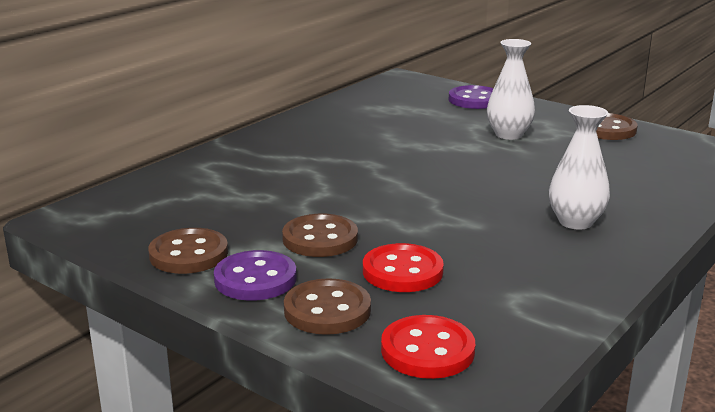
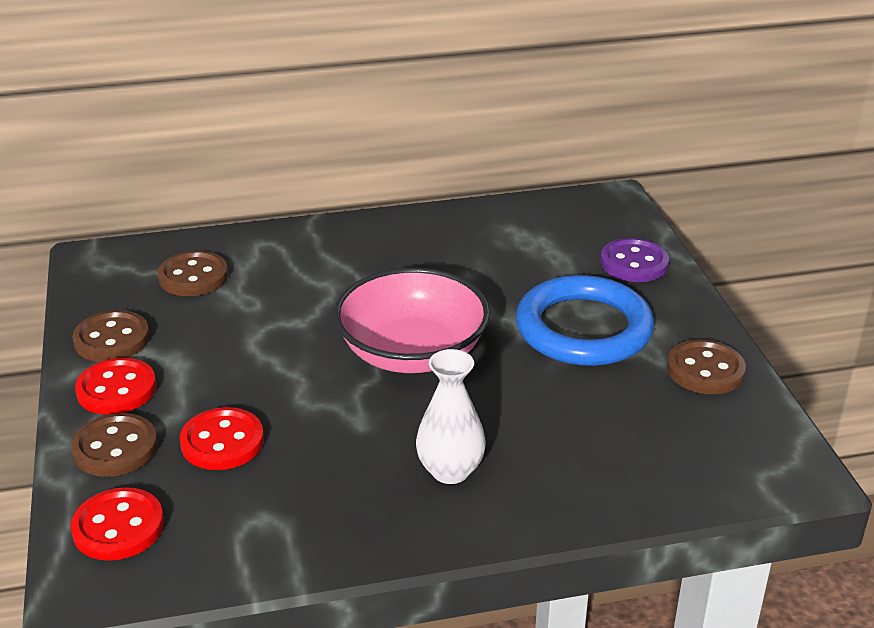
camera: 40 degrees right, 10 degrees up
purple button [214,250,297,301] -> red button [75,358,156,415]
brown button [282,214,358,257] -> brown button moved to [158,251,228,296]
white vase [487,39,535,140] -> blue ring [516,275,654,366]
none -> pink bowl [334,268,490,373]

